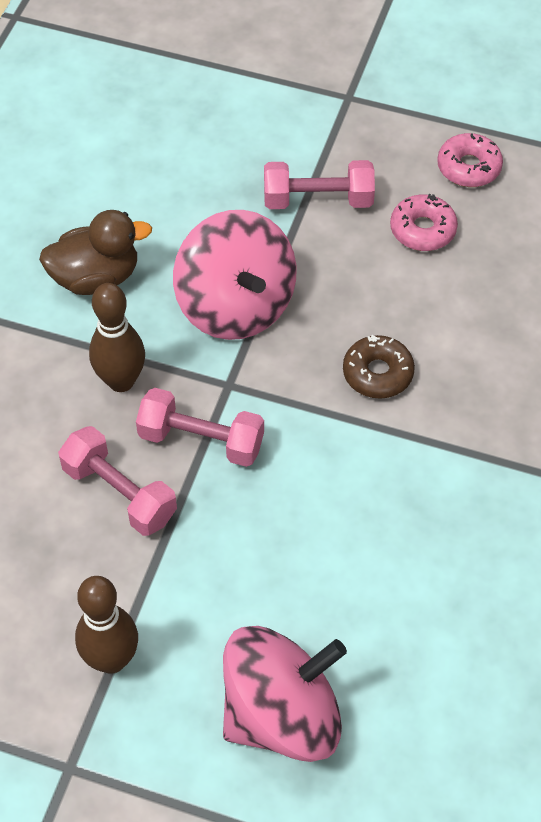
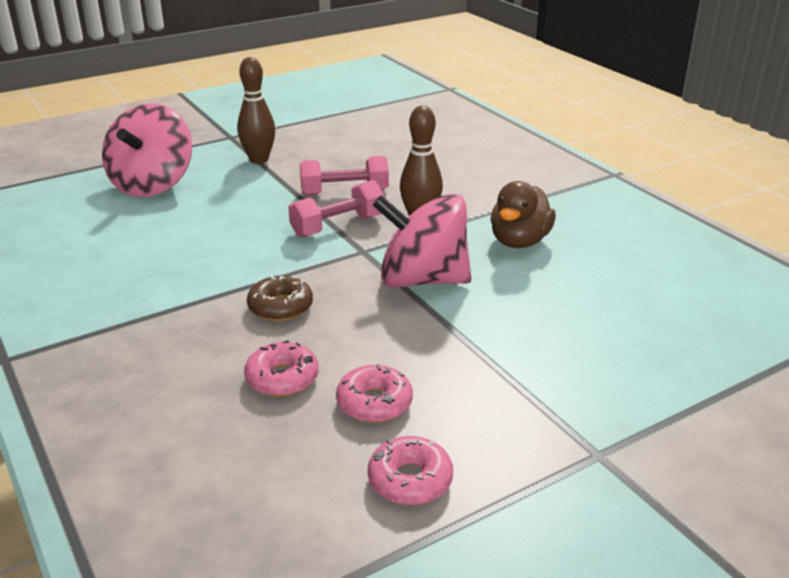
camera: 130 degrees right, 25 degrees down
pink dumbbell [264,160,375,209] -> none
none -> pink donut [244,340,319,397]

